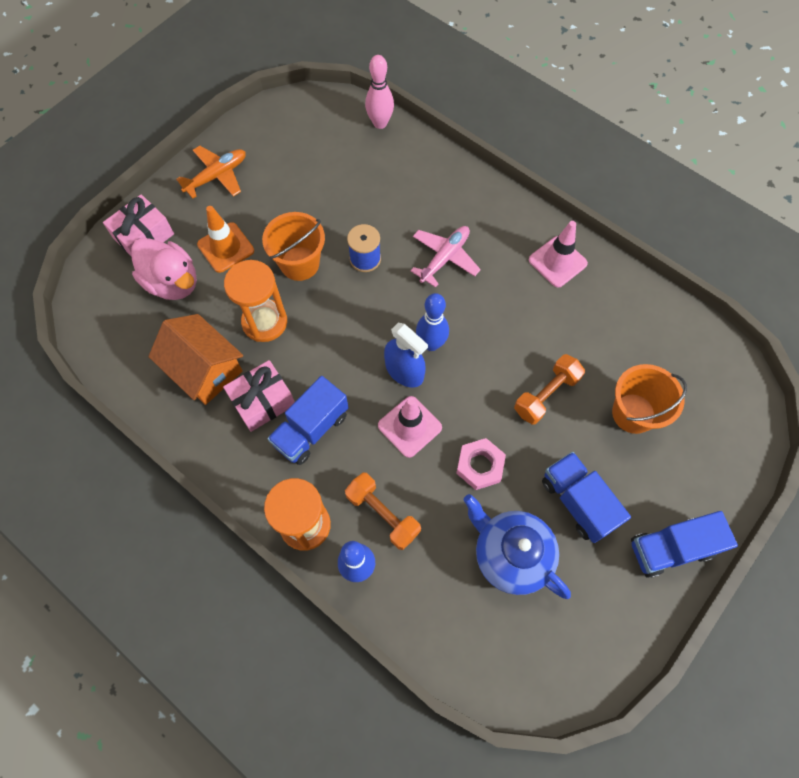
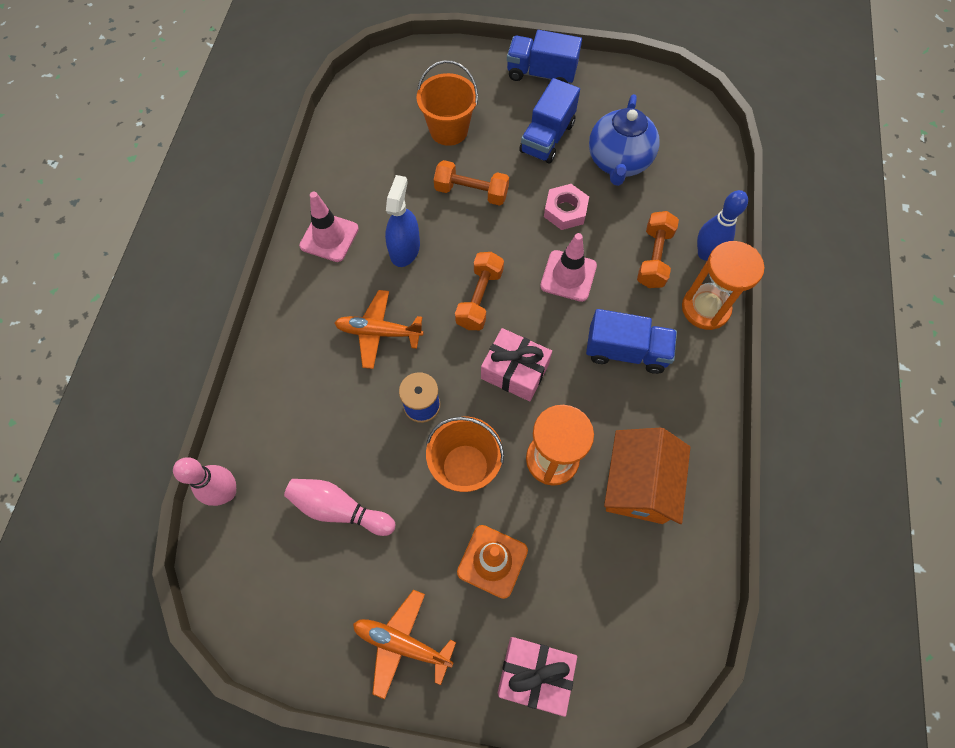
camera: 120 degrees left, 0 degrees up
pink duck [131,238,197,300] -> none
pink gift [223,360,294,432] -> pink gift moved to [481,328,552,401]
blue spray bottle [384,323,428,388] -> blue spray bottle moved to [385,175,420,267]
pink plane [411,226,481,288] -> orange plane [335,290,424,369]
blue bowling pin [416,293,449,351] -> orange dumbbell [455,252,504,330]
blue truck [631,511,738,578] -> blue truck turned 150 degrees clockwise [507,30,582,84]
none -> pink bowling pin [284,479,395,536]

